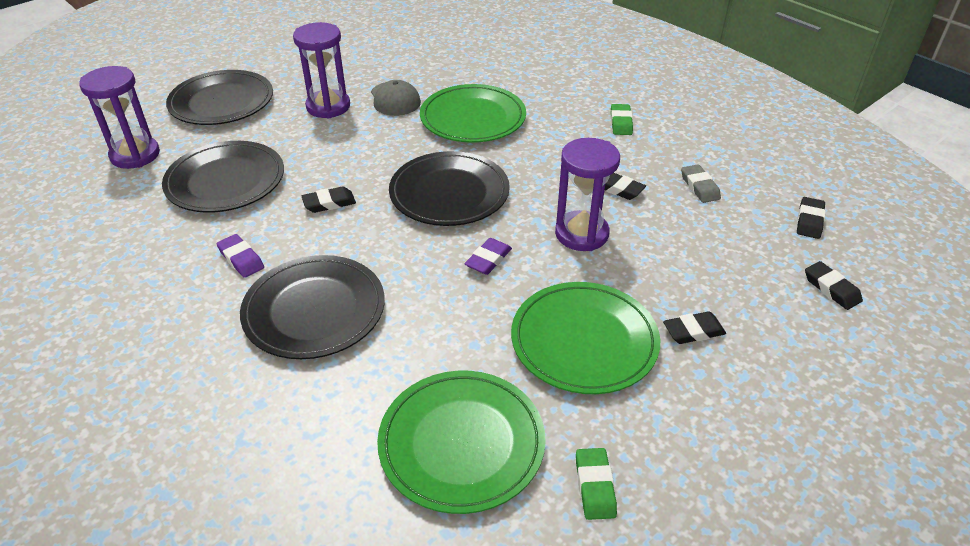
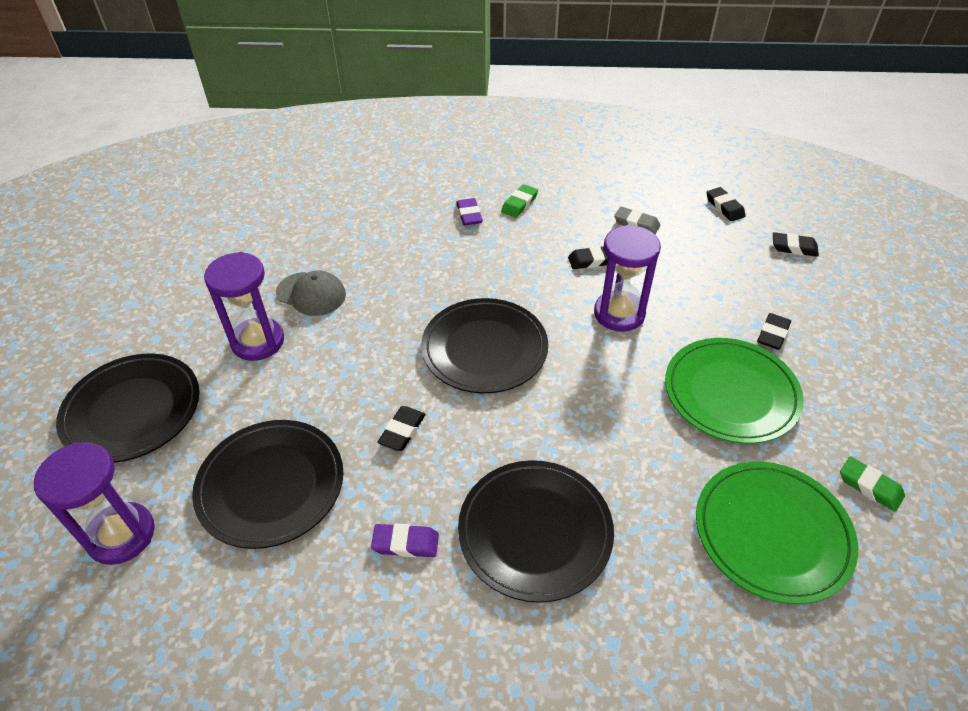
camera: 45 degrees left, 5 degrees up
green plate [420,84,526,143] -> none
purple eraser [465,238,512,275] -> purple eraser moved to [456,198,483,225]
green eraser [611,104,633,135] -> green eraser turned 75 degrees clockwise [501,184,538,218]

